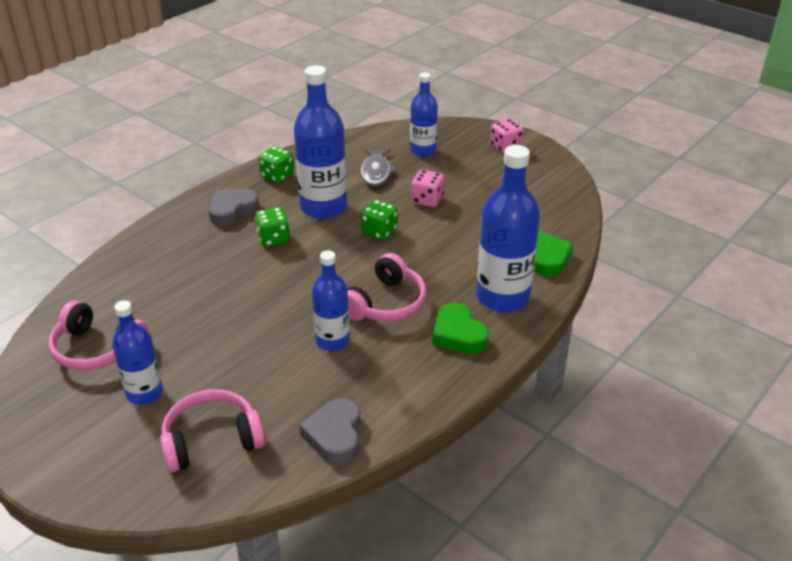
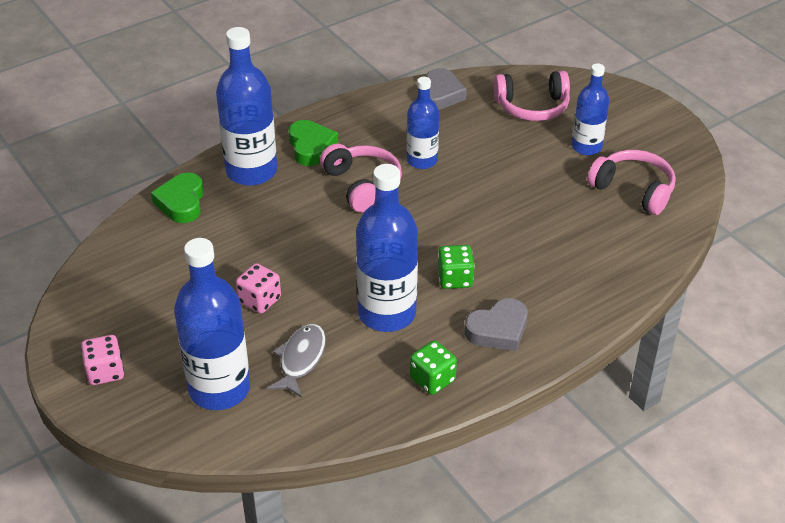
camera: 165 degrees left, 5 degrees up
pink headphones [348,253,427,322] -> pink headphones turned 105 degrees clockwise [320,143,402,212]
green dice [361,199,397,240] -> none
blue bottle [410,72,438,156] -> blue bottle [174,238,250,410], size x1.65

